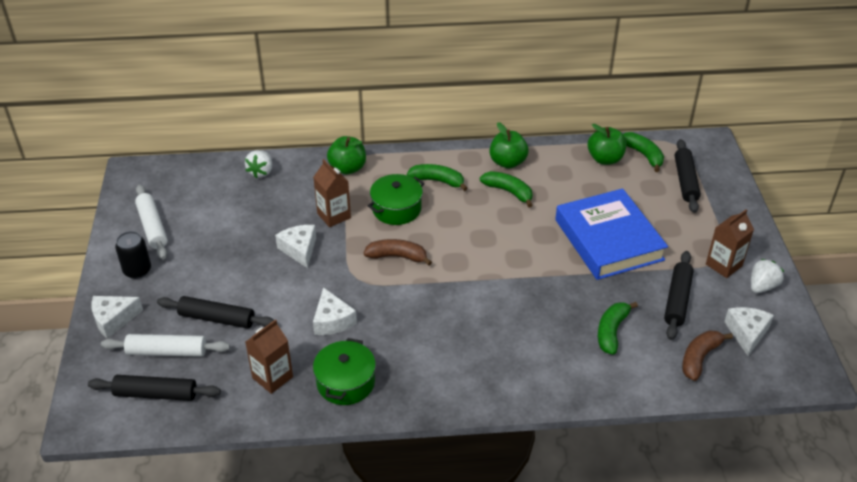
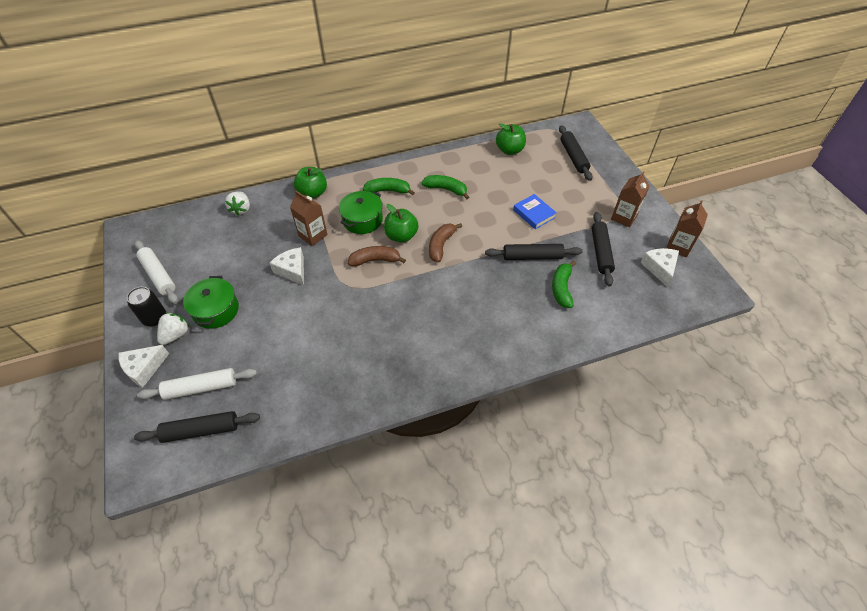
camera: 15 degrees left, 10 degrees up
black rolling pin [157,296,274,329] -> black rolling pin moved to [485,244,582,260]
brown carton [245,319,293,394] -> brown carton moved to [666,200,708,257]
white cheese [313,287,357,335] -> none
green pot [313,338,376,405] -> green pot moved to [183,276,239,329]
green apple [490,122,529,169] -> green apple moved to [384,204,419,243]
blue book [555,188,668,280] -> blue book [513,194,557,229], size x0.46
green banana [623,132,664,172] -> none
brown banana [682,331,733,381] -> brown banana moved to [429,223,462,262]
white strawberry [751,259,784,293] -> white strawberry moved to [157,313,189,345]

